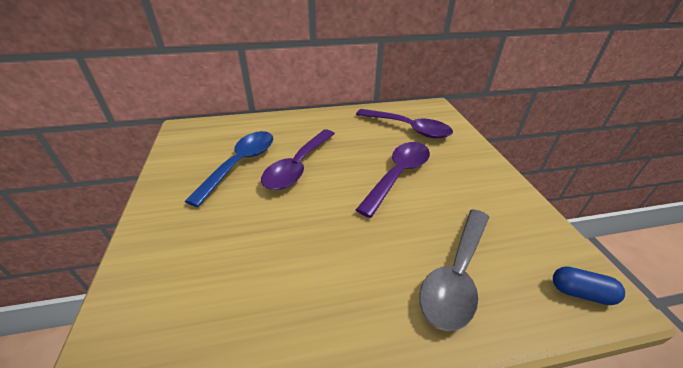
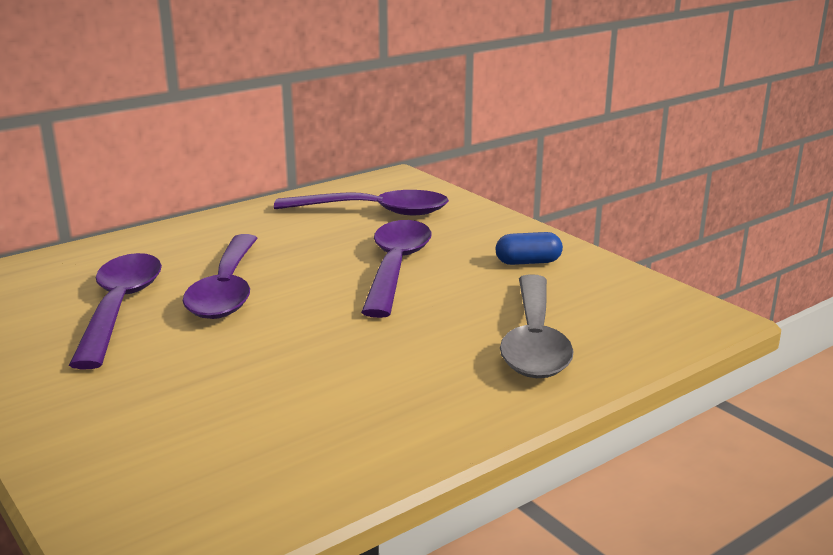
camera: 25 degrees left, 15 degrees down
blue spoon [185,131,273,207] -> purple spoon [69,253,162,369]
blue capsule [553,266,625,305] -> blue capsule moved to [496,232,563,265]

